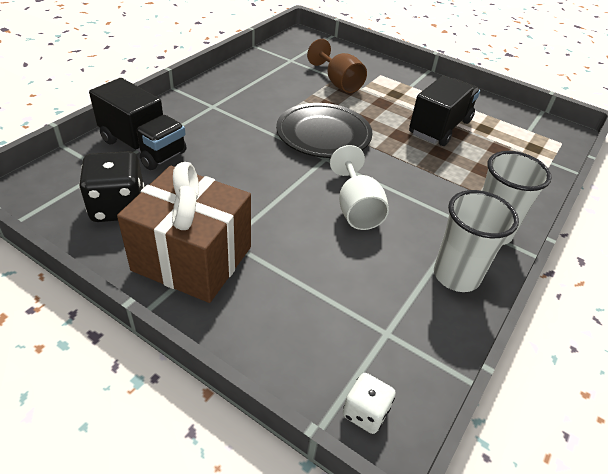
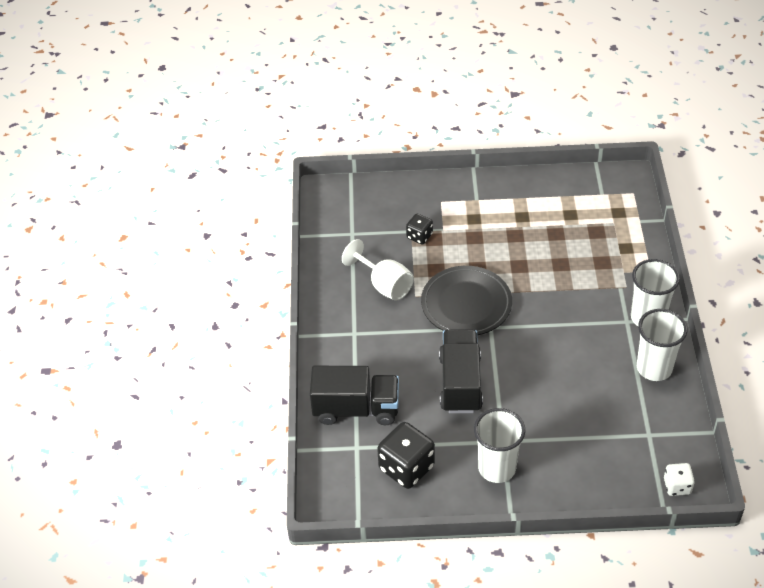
camera: 30 degrees left, 5 degrees up
brown gift [117,162,251,303] -> white cup [474,408,525,483]
brown goblet [307,39,367,93] -> black dice [406,214,433,244]
white goblet [330,145,389,230] -> white goblet moved to [342,239,414,301]
black truck [409,76,480,146] -> black truck moved to [439,329,483,413]

